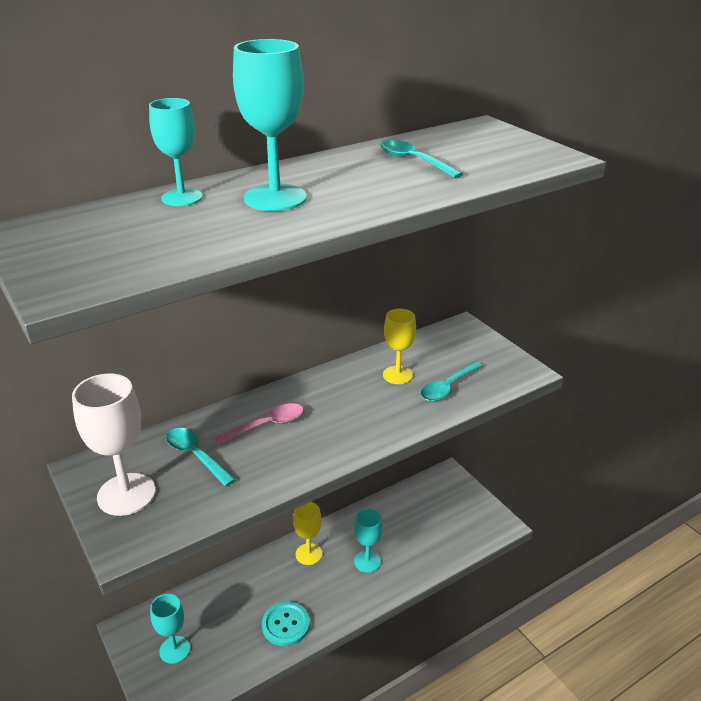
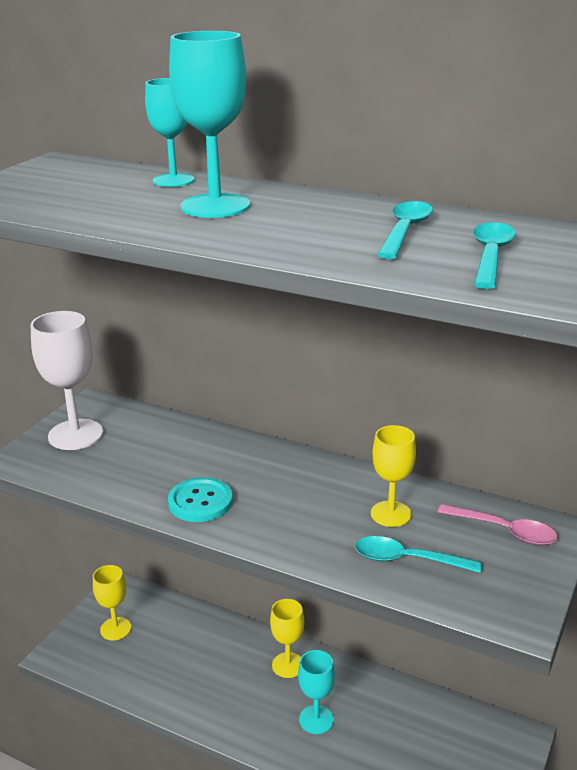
camera: 60 degrees right, 5 degrees down
turquoise goblet [150,594,190,664] -> yellow goblet [93,565,131,640]
turquoise spoon [166,428,236,487] -> turquoise spoon moved to [473,222,516,289]
pink spoon [213,403,304,446] -> pink spoon moved to [438,504,558,545]
turquoise button [262,602,310,646] -> turquoise button moved to [168,477,233,522]

